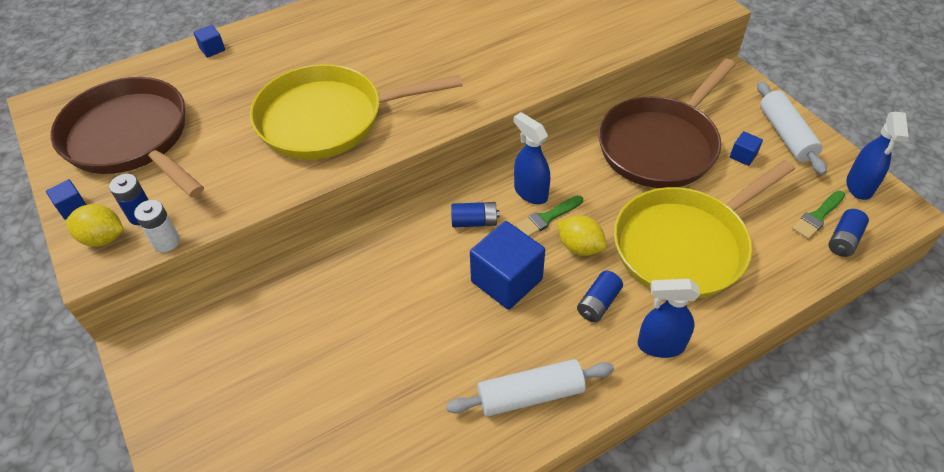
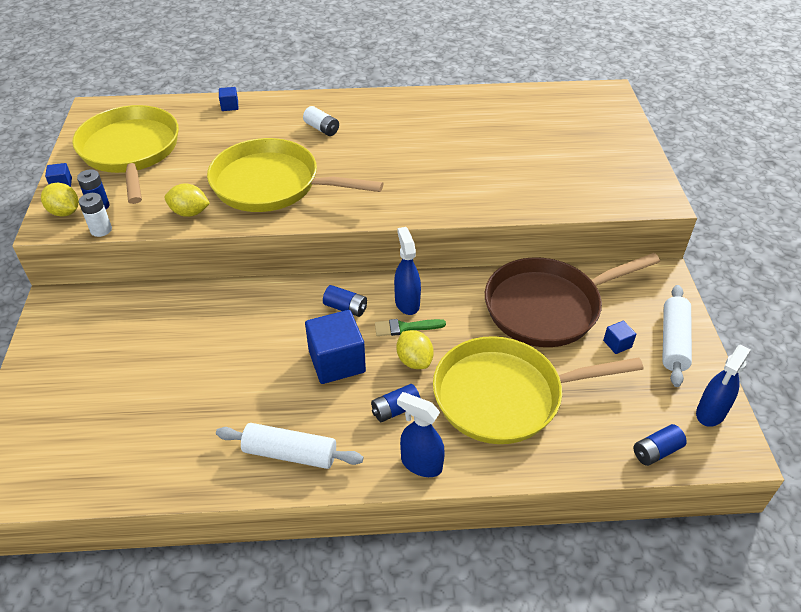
camera: 25 degrees right, 5 degrees down
brown pan [51,77,204,198] -> yellow pan [72,105,179,204]
green brush [792,191,845,239] -> none
none -> yellow lemon [165,183,210,217]
none -> white battery [303,106,339,136]

